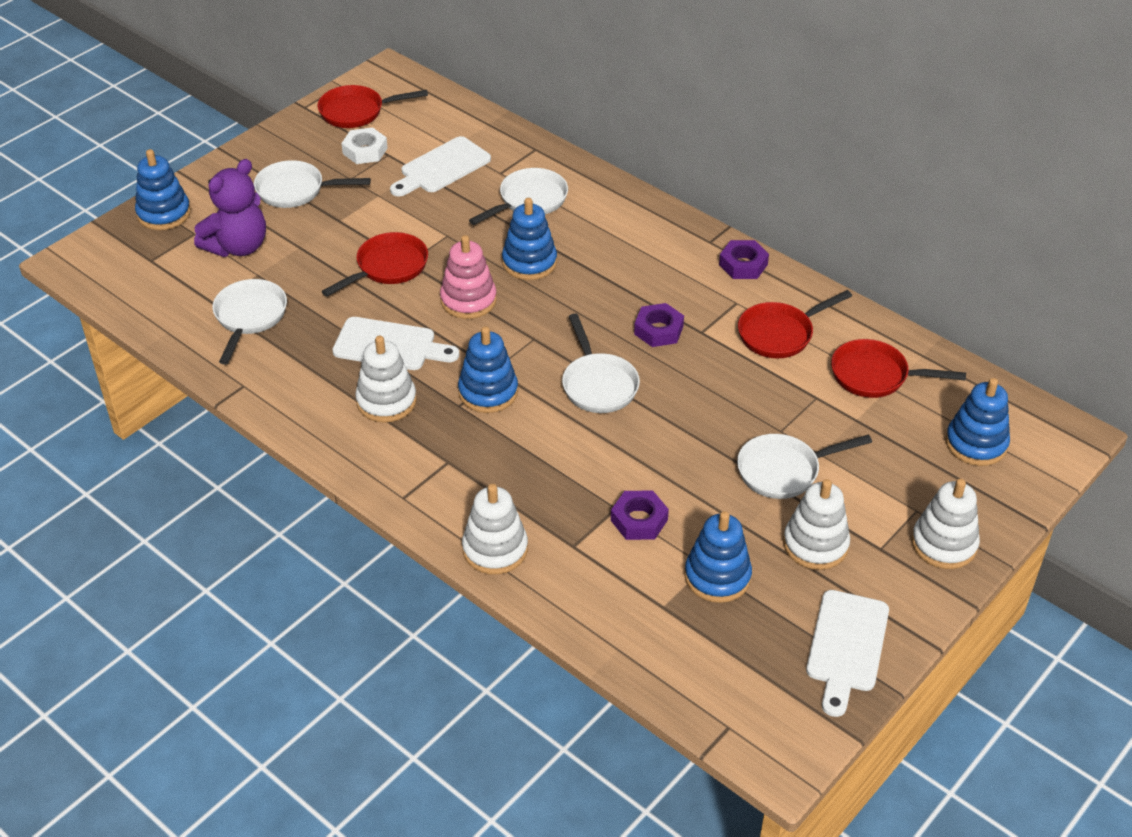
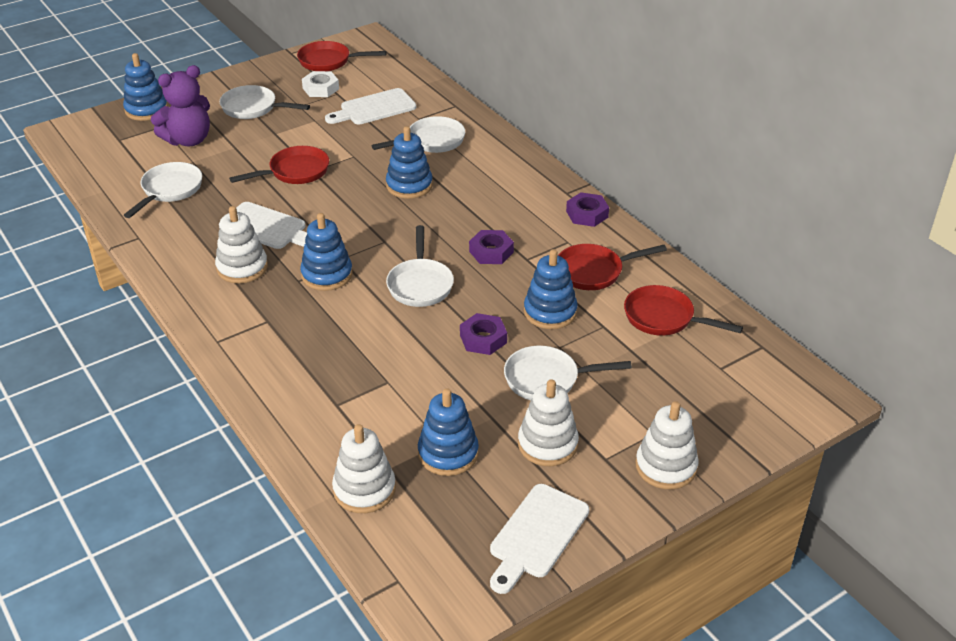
camera: 15 degrees right, 5 degrees down
pink stacking toy [440,235,497,319] -> none
white stacking toy [462,484,528,574] -> white stacking toy moved to [332,424,396,513]
purple nut [611,491,669,540] -> purple nut moved to [460,313,507,355]
blue stacking toy [946,378,1010,466] -> blue stacking toy moved to [524,249,578,329]

